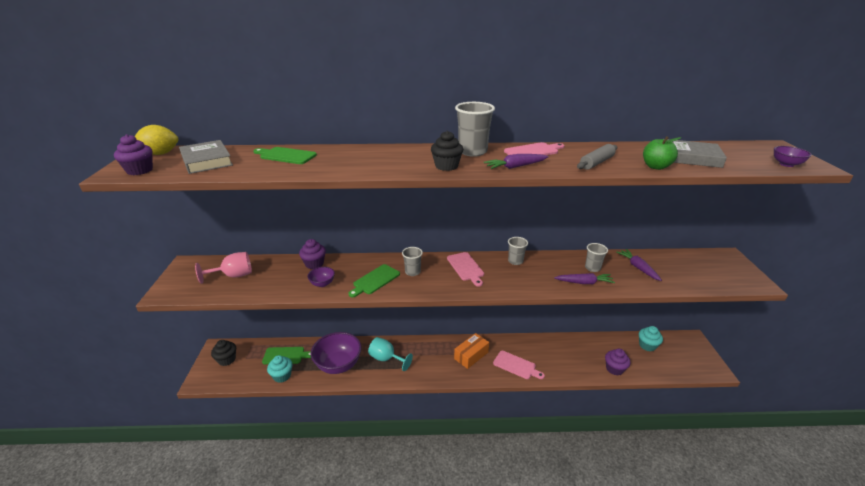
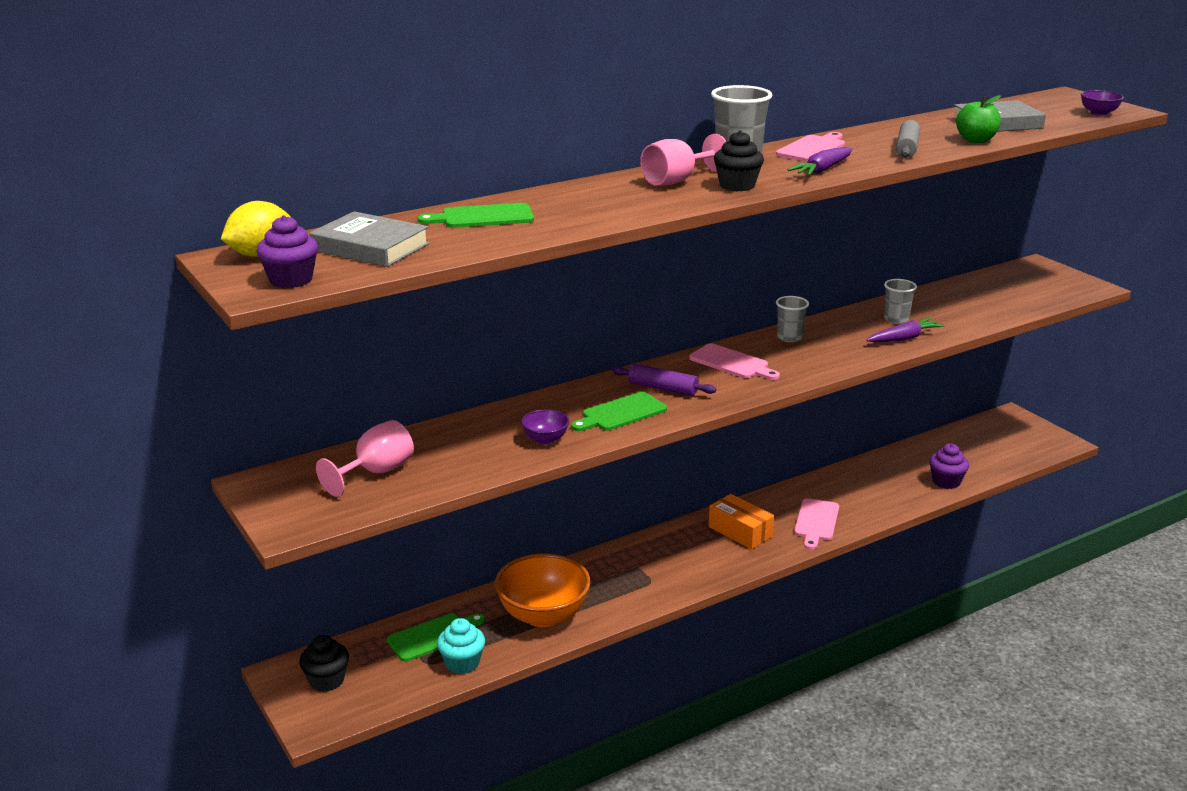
camera: 30 degrees left, 5 degrees down
purple cupcake [299,239,326,269] -> none
purple bowl [311,332,361,374] -> orange bowl [495,553,591,627]
green cutting board [348,264,400,297] -> green cutting board turned 45 degrees clockwise [571,392,667,431]
turquoise goblet [368,337,413,371] -> none
grey cup [402,247,423,276] -> purple rolling pin [612,364,717,396]
orange box [454,333,489,369] -> orange box turned 60 degrees counterclockwise [709,494,774,550]
pink cutting board [493,351,545,379] -> pink cutting board turned 105 degrees clockwise [794,498,839,550]
purple carrot [616,249,662,281] -> none
turquoise cupcake [639,326,663,352] -> none
none -> pink goblet [640,134,726,185]

